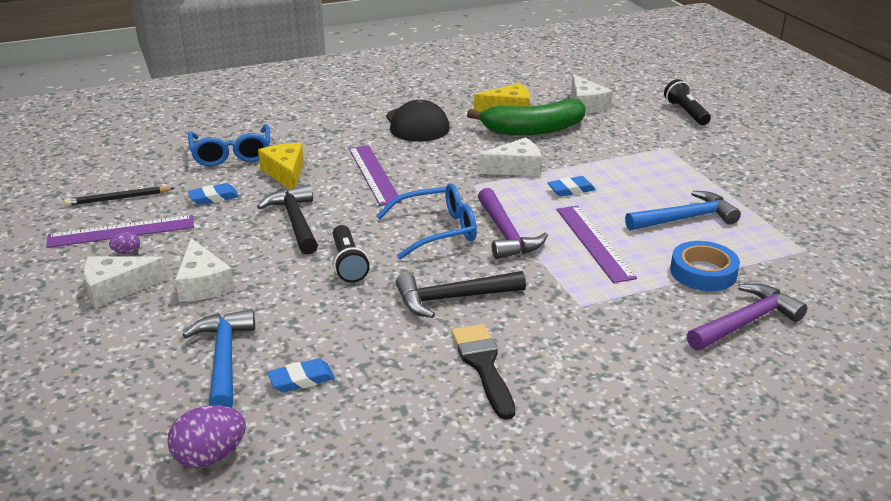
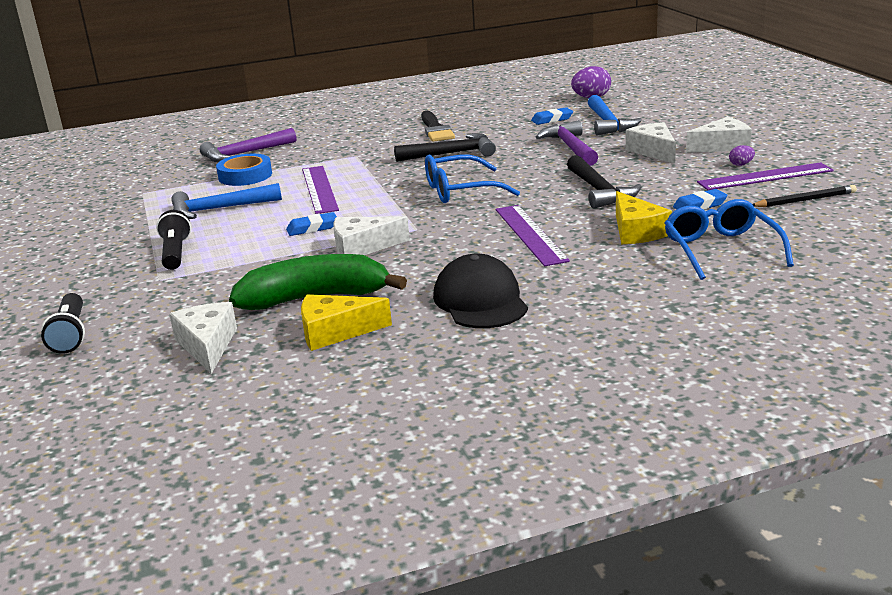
camera: 175 degrees left, 5 degrees down
black flashlight [333,225,370,283] -> black flashlight moved to [156,210,191,270]
purple hammer [478,188,548,259] -> purple hammer moved to [536,120,598,166]

